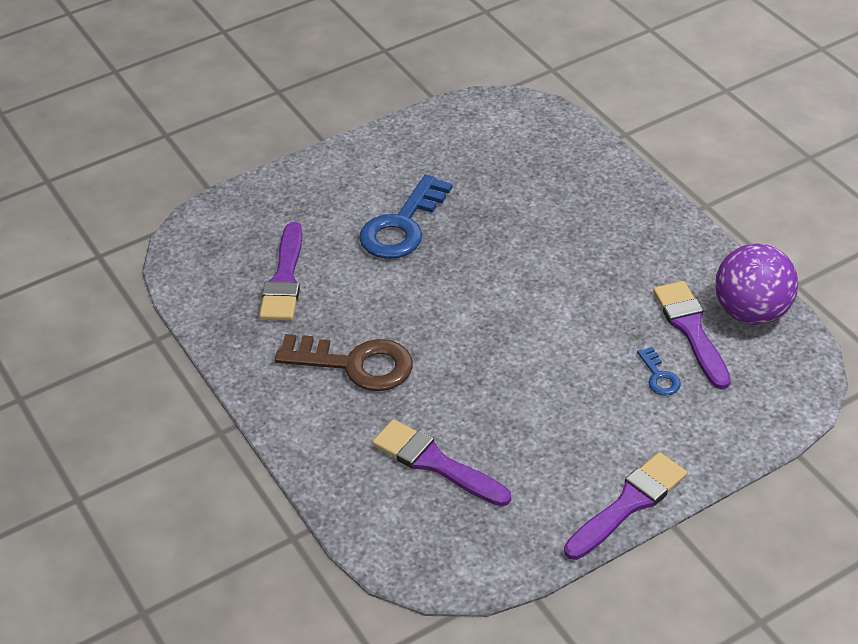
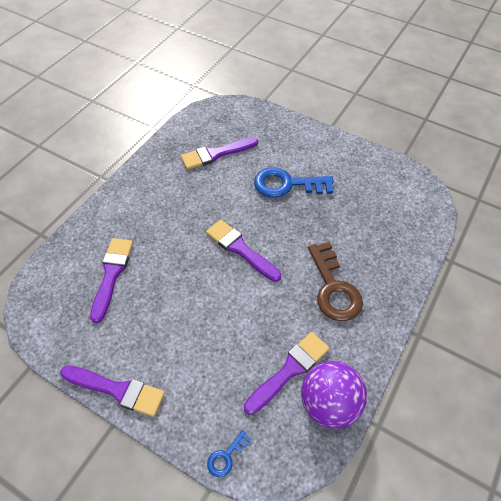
camera: 60 degrees right, 10 degrees up
brown key [275,334,413,391] -> brown key moved to [308,242,363,321]
blue key [637,347,681,396] -> blue key moved to [207,430,252,477]
none -> purple brush [206,220,281,282]

